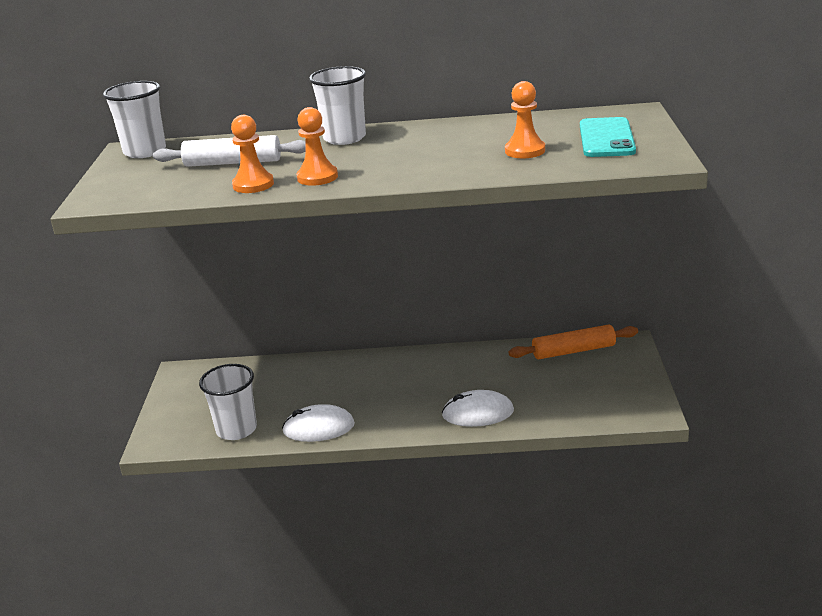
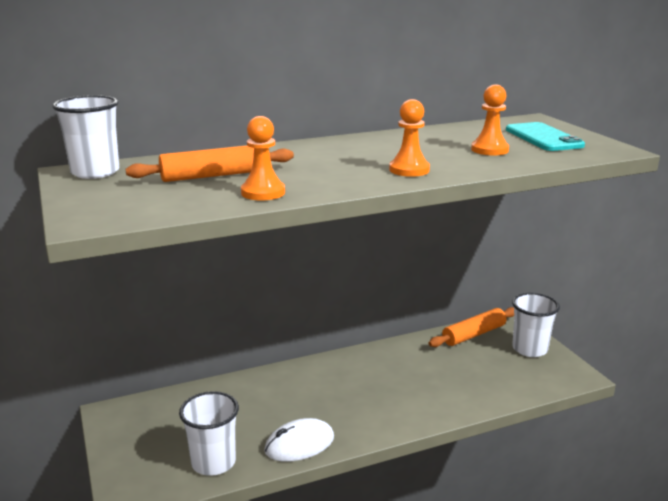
camera: 25 degrees left, 5 degrees down
white rolling pin [153,135,306,167] -> orange rolling pin [126,146,294,182]
orange pawn [296,107,338,186] -> orange pawn moved to [389,99,430,177]
white cup [309,66,366,145] -> white cup moved to [512,293,560,357]
white mouse [442,390,514,427] -> none

